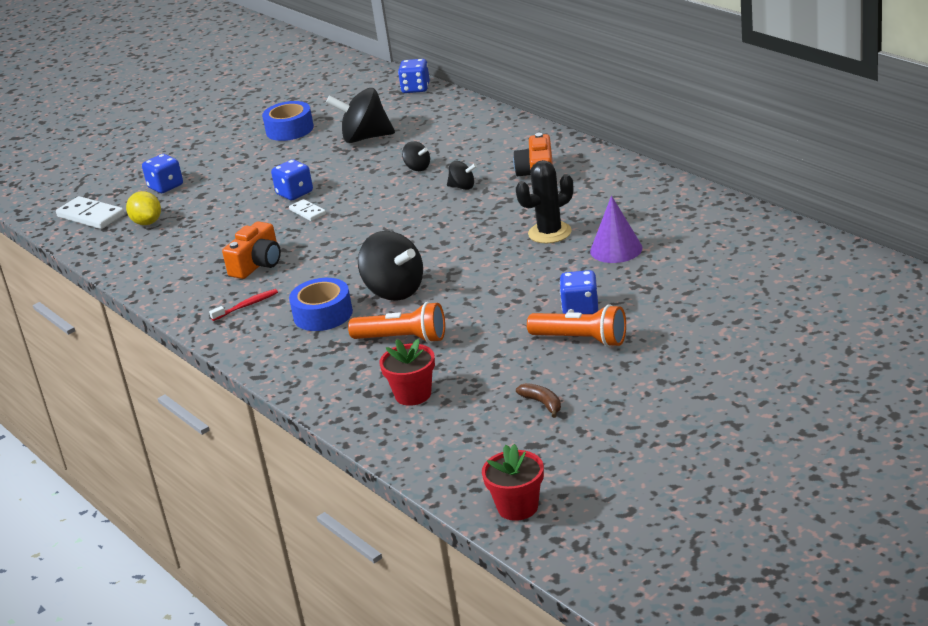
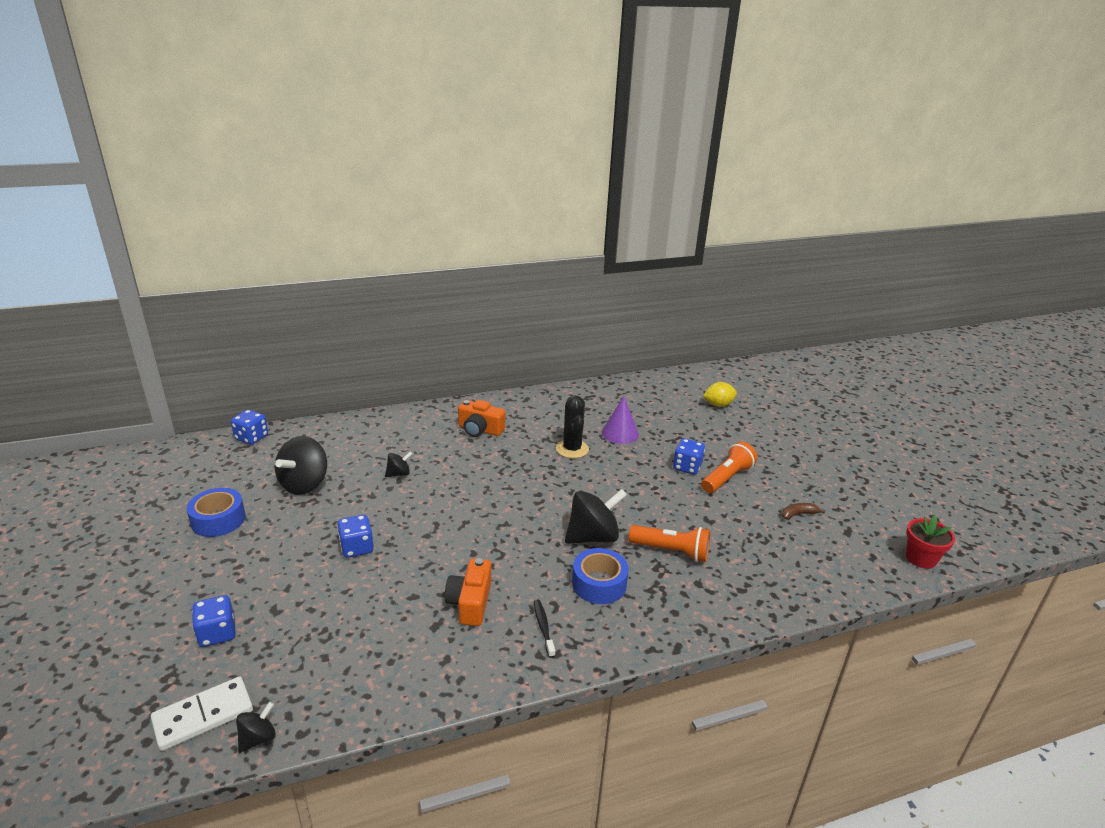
camera: 75 degrees left, 0 degrees up
yellow lemon [126,191,161,225] -> yellow lemon moved to [703,382,737,407]
red toothbrush [209,289,278,321] -> black toothbrush [534,600,555,658]
orange camera [222,221,281,279] -> orange camera turned 135 degrees counterclockwise [445,558,491,626]
white domino [289,199,326,221] -> none
orange flashlight [348,302,445,343] -> orange flashlight turned 75 degrees clockwise [629,525,710,562]
red flower pot [379,339,435,406] -> none
black spinning top [447,161,477,190] -> black spinning top moved to [236,702,276,753]

